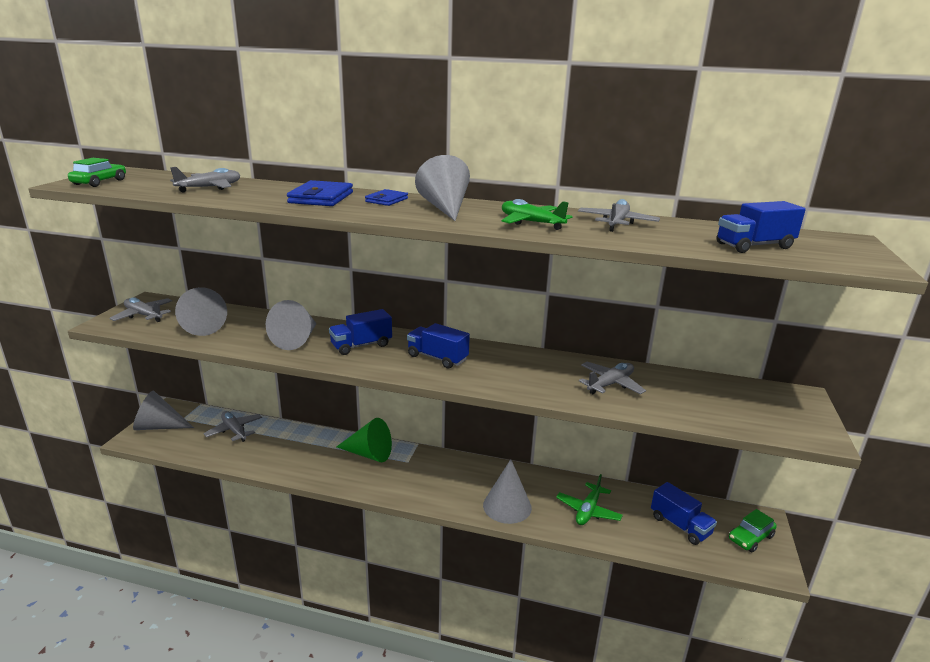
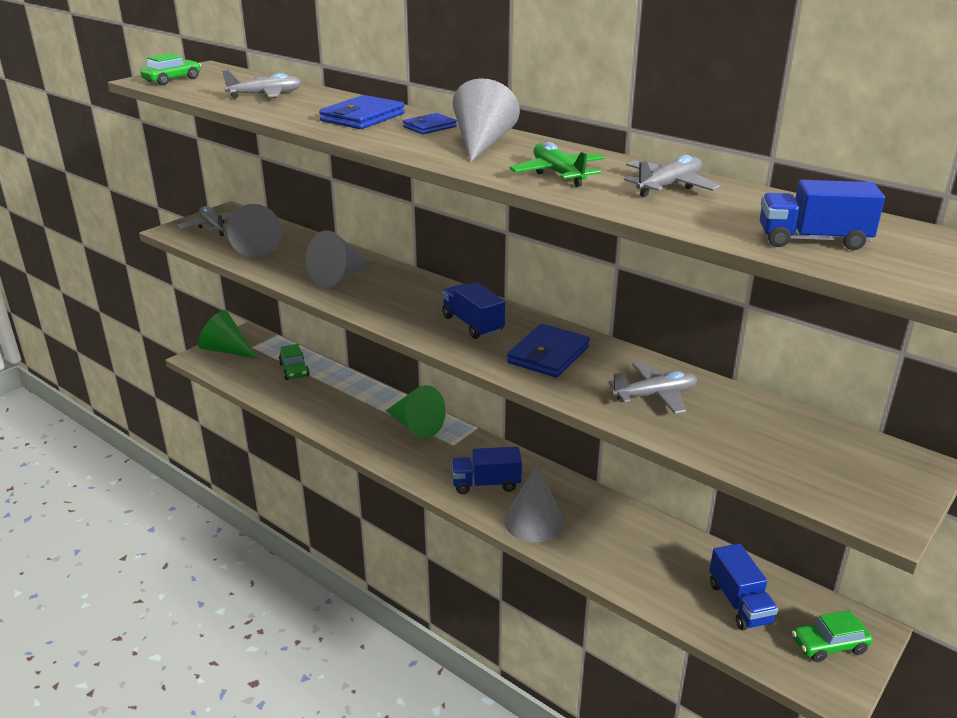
camera: 25 degrees right, 5 degrees up
grey cone [133,391,194,430] -> green cone [198,310,258,359]
grey plane [204,411,262,442] -> green car [279,344,309,380]
blue truck [329,309,392,355] -> blue truck moved to [452,446,522,494]
green plane [556,474,623,525] -> none
none -> blue wallet [507,324,590,378]

